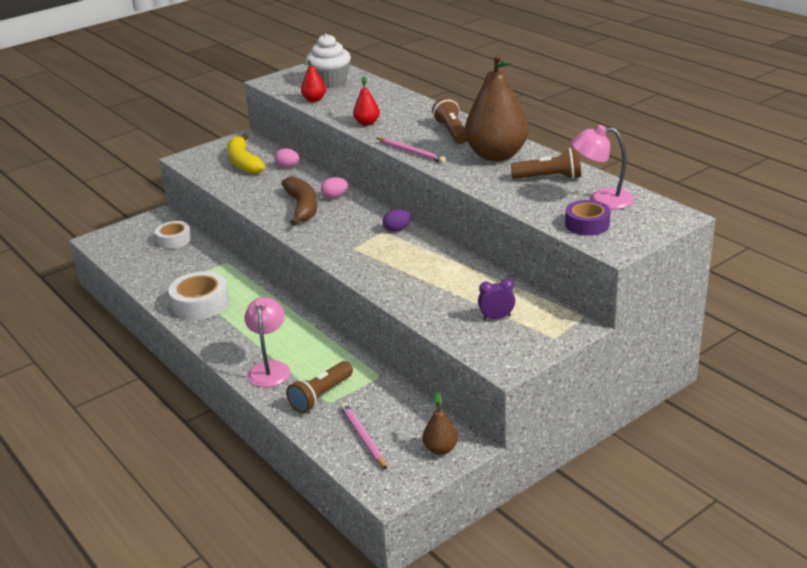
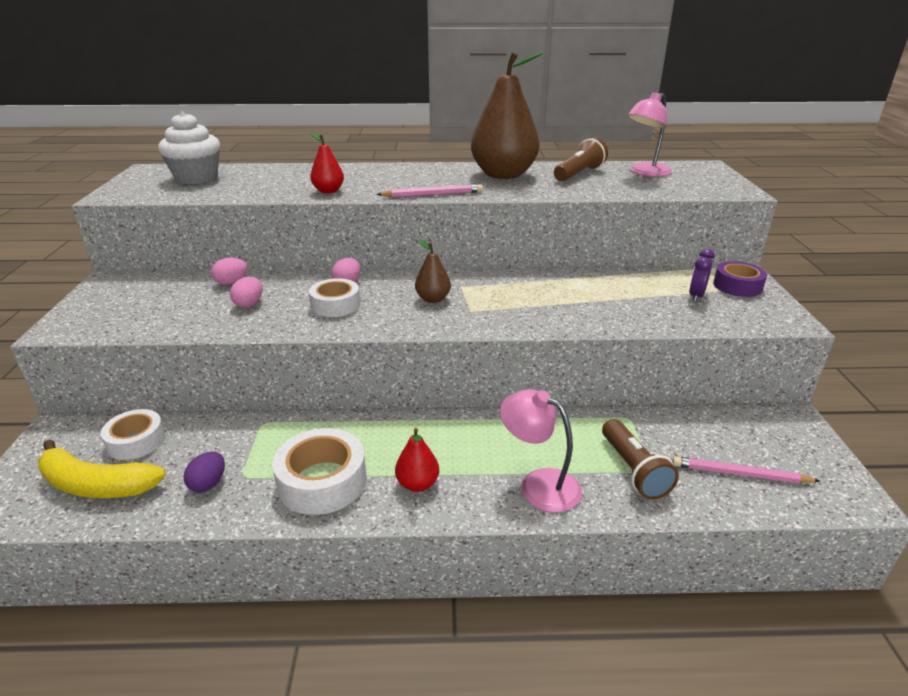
camera: 55 degrees left, 0 degrees up
yellow banana [227,133,266,174] -> yellow banana moved to [38,439,166,498]
brown banana [281,176,317,226] -> white tape [309,278,360,317]
red pear [301,60,326,102] -> red pear moved to [395,428,439,492]
purple egg [382,209,411,232] -> purple egg moved to [183,452,225,492]
brown pear [423,393,458,455] -> brown pear moved to [415,239,451,303]
brown flashlight [432,97,467,144] -> none
purple tape [565,200,610,236] -> purple tape moved to [713,261,767,297]
none -> pink egg [230,277,263,307]

